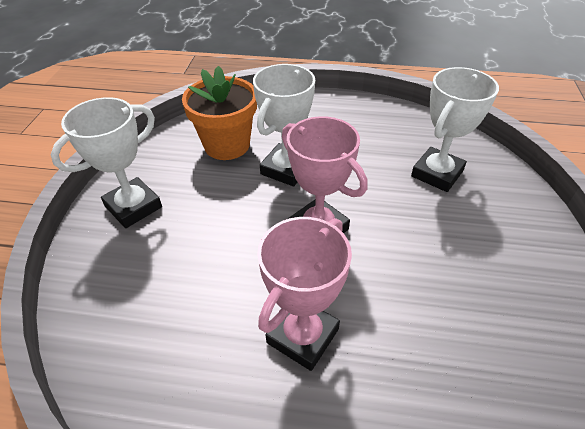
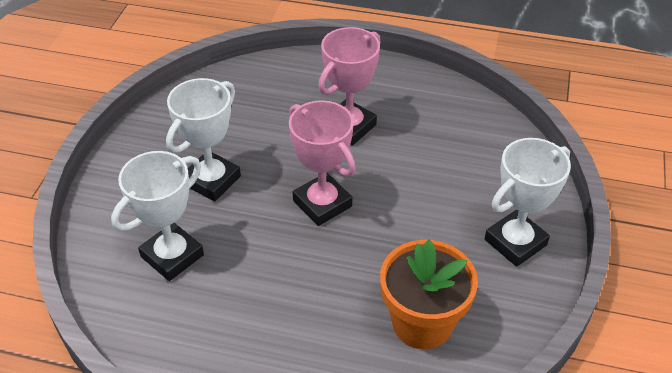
camera: 175 degrees left, 0 degrees up
white trophy [253,64,315,186] -> white trophy moved to [166,78,241,201]

